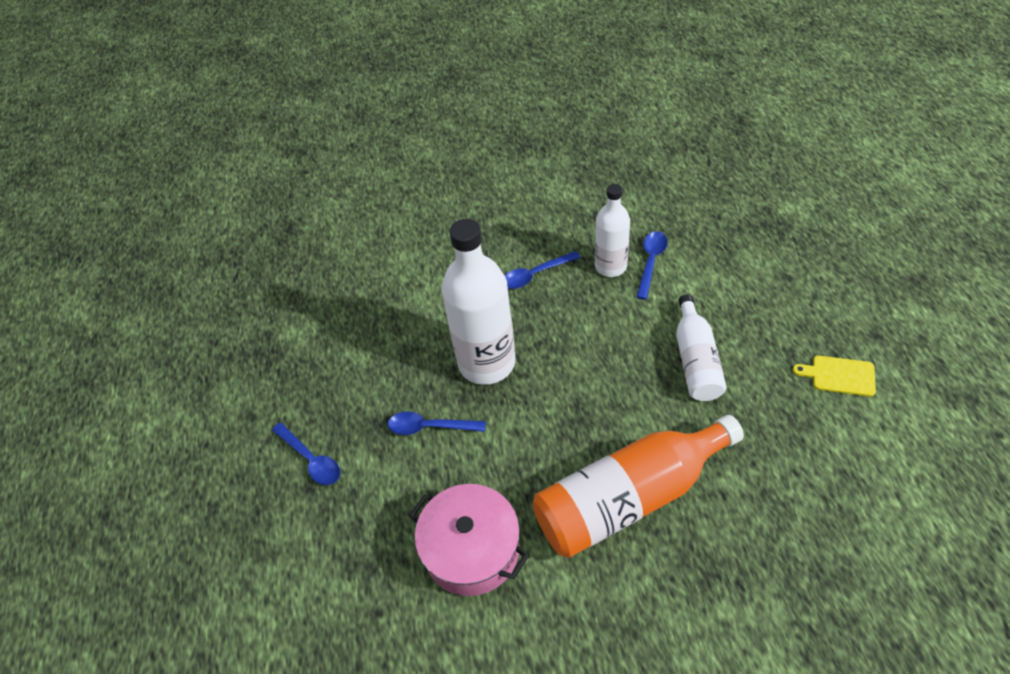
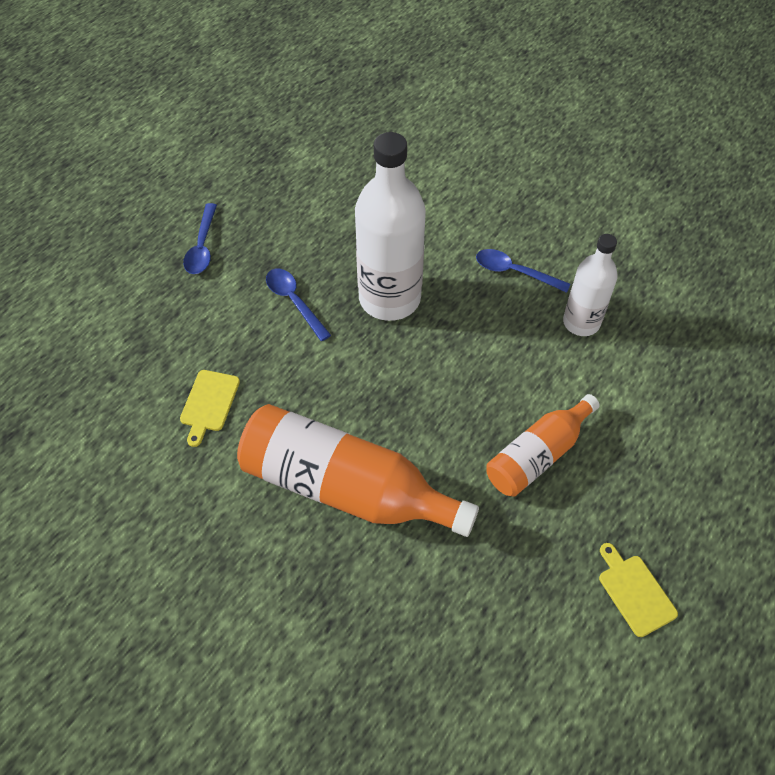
camera: 45 degrees right, 5 degrees up
pink pot [409,484,529,596] -> yellow cutting board [180,370,240,447]
blue spoon [636,231,668,300] -> none
white bottle [676,294,727,401] -> orange bottle [486,394,600,497]

